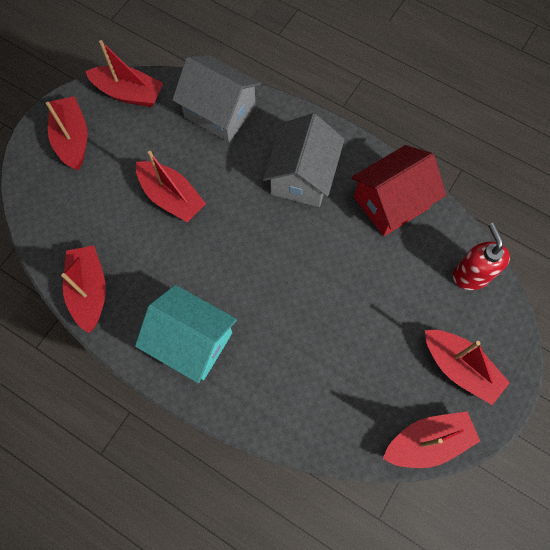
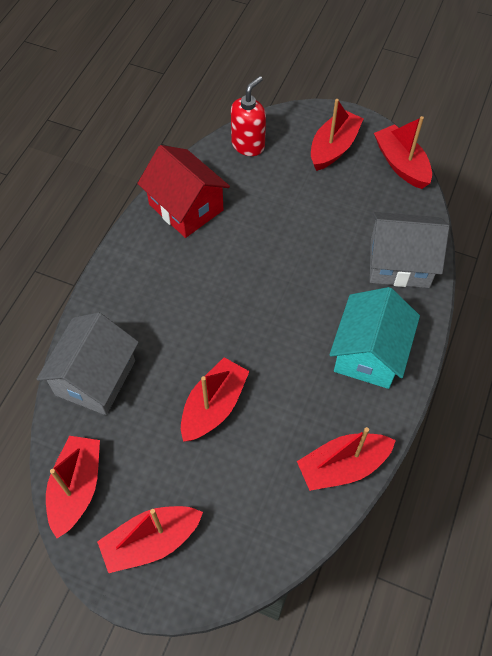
camera: 100 degrees left, 10 degrees down
grey house [263,113,345,207] -> grey house moved to [370,212,449,288]
red soap dispenser [453,223,510,290] -> red soap dispenser turned 150 degrees clockwise [231,76,266,156]

